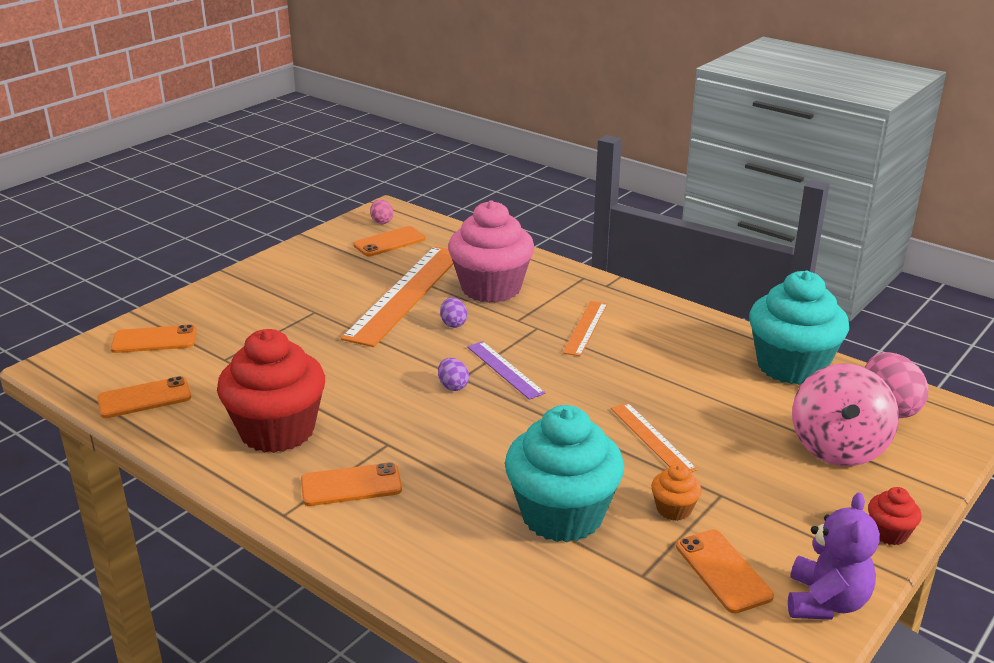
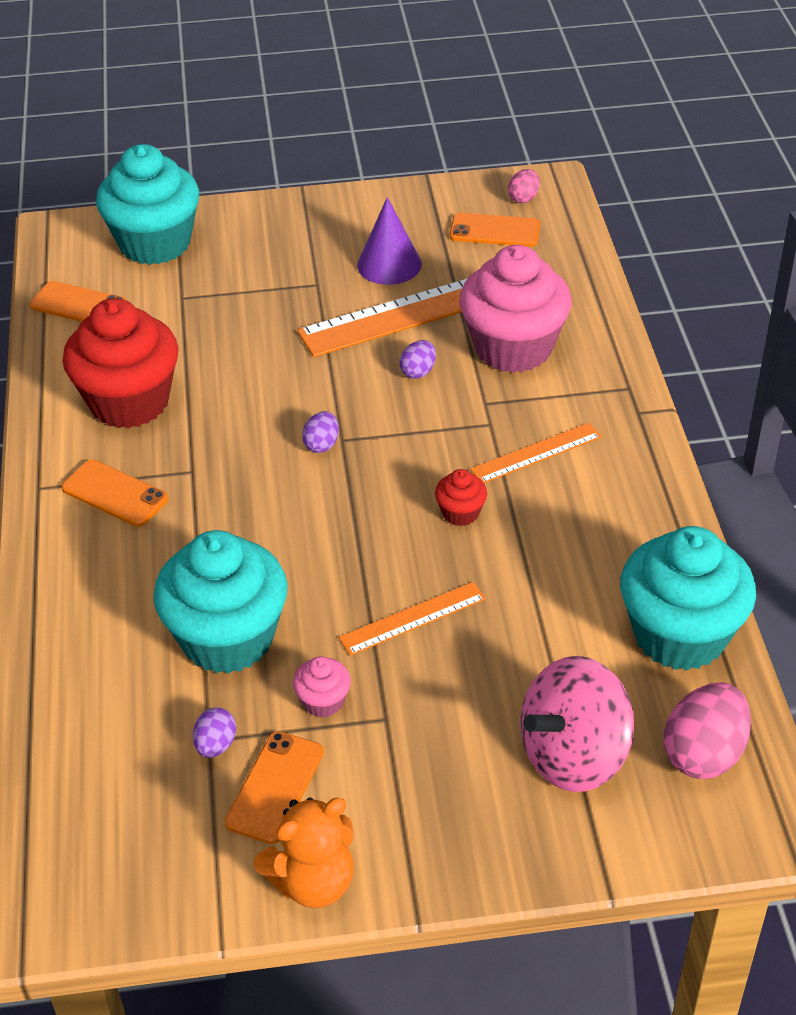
camera: 45 degrees right, 15 degrees up
orange phone [110,324,197,353] -> turquoise cupcake [96,144,199,265]
purple ruler [467,341,545,400] -> none
orange ruler [611,403,697,473] -> orange ruler turned 45 degrees clockwise [339,582,486,656]
orange cupcake [651,464,701,521] -> pink cupcake [293,656,351,718]
purple teddy bear [788,492,880,620] -> orange teddy bear [254,797,354,908]
red cupcake [868,487,921,545] -> red cupcake moved to [435,469,487,526]
none -> purple egg [193,708,236,758]
none -> purple cone [357,197,422,285]

